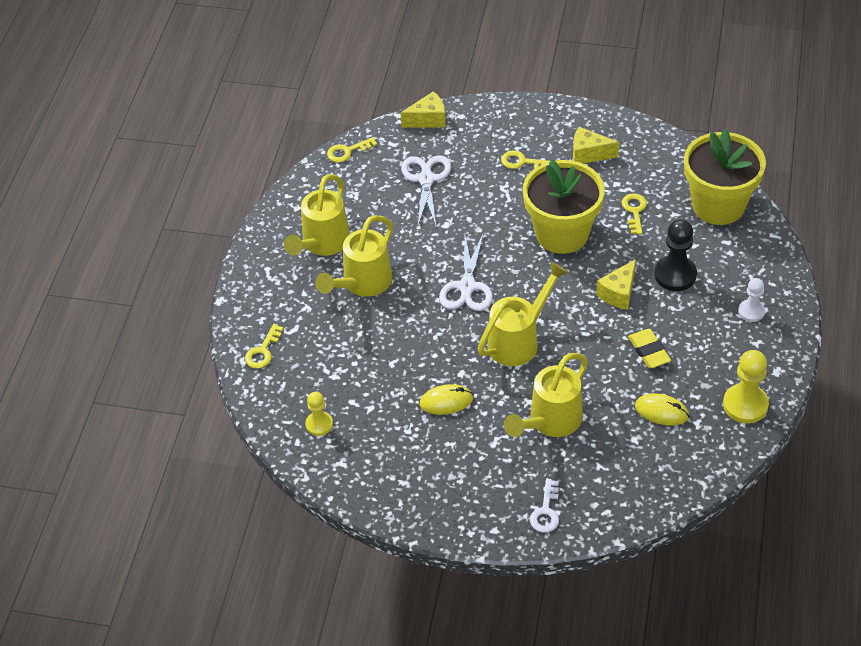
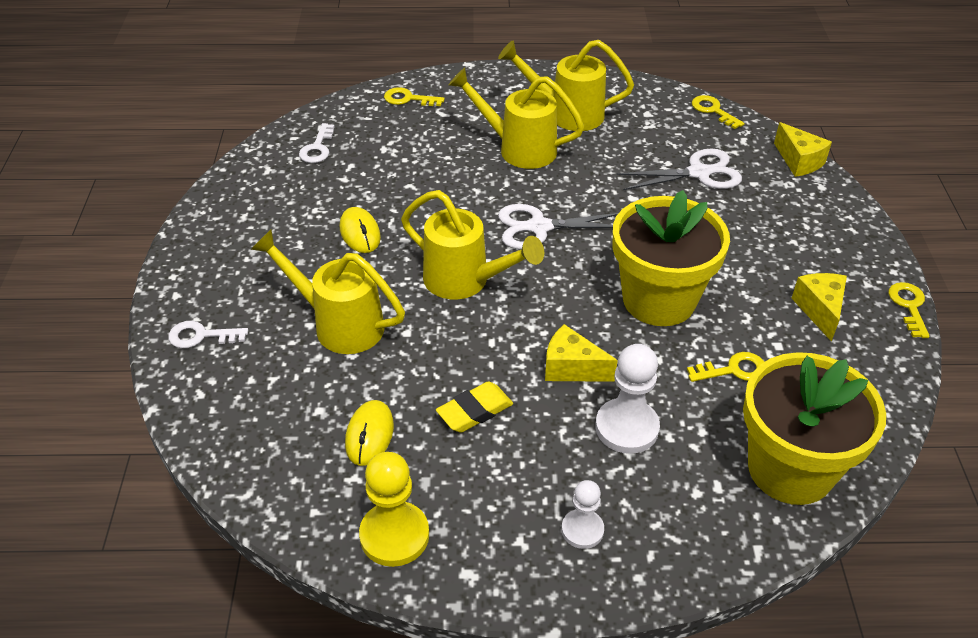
camera: 75 degrees right, 5 degrees down
yellow pawn [305,392,333,436] -> white key [299,123,335,163]
yellow key [501,150,550,169] -> yellow key moved to [888,282,930,338]
black pawn [654,219,697,291] -> white pawn [595,344,660,454]

